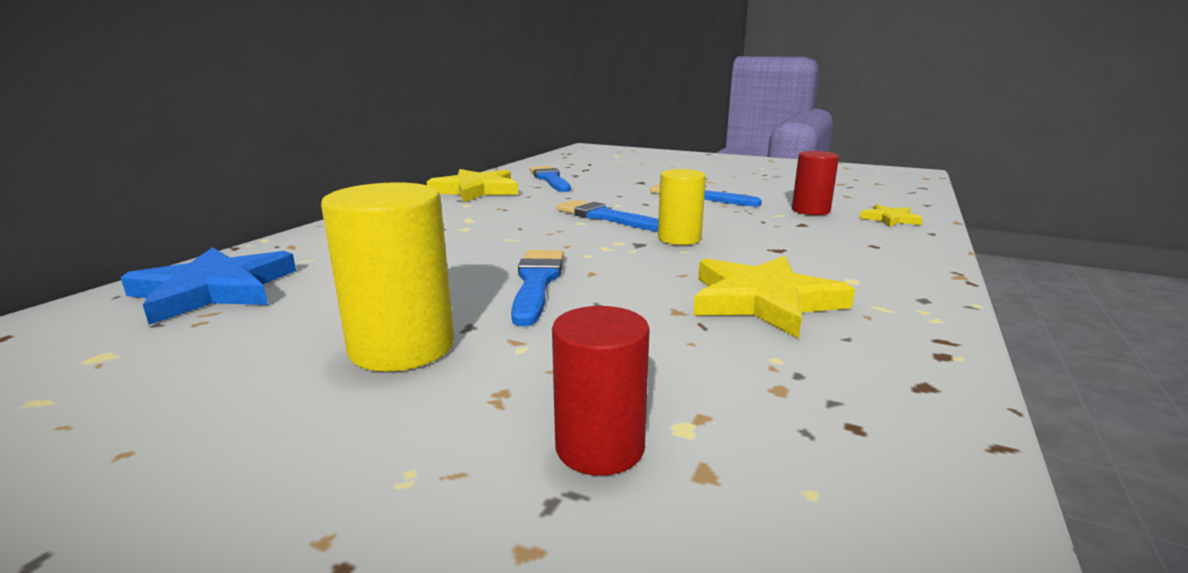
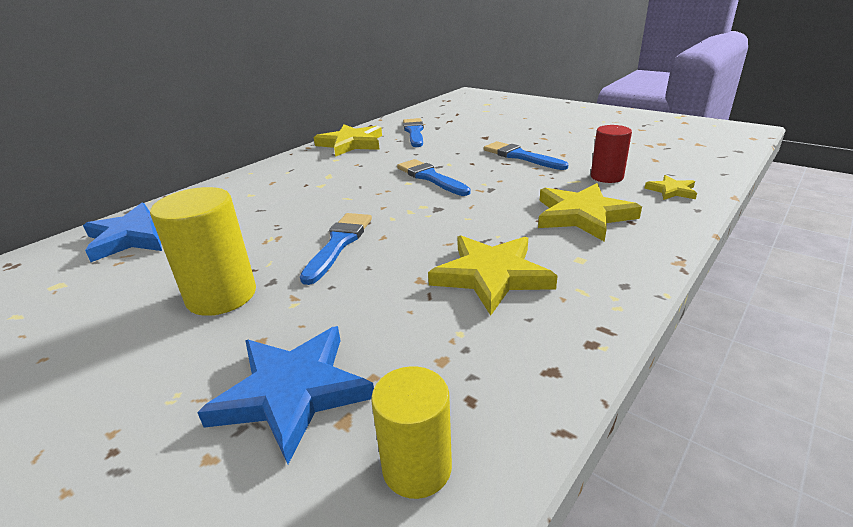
camera: 15 degrees right, 10 degrees up
red cylinder [552,306,650,476] -> blue star [197,326,374,464]
yellow cylinder [658,169,706,245] -> yellow cylinder moved to [371,366,452,499]
none -> yellow star [538,183,642,242]

